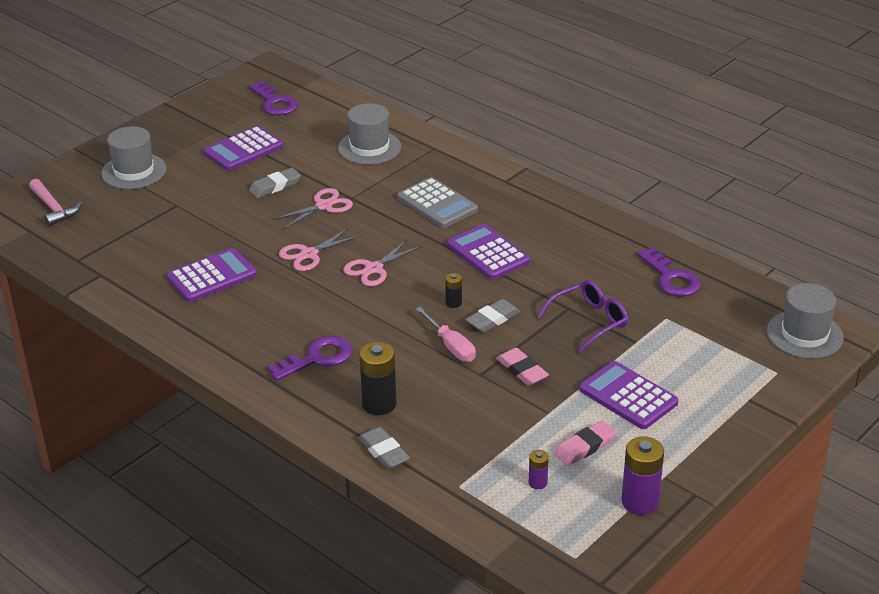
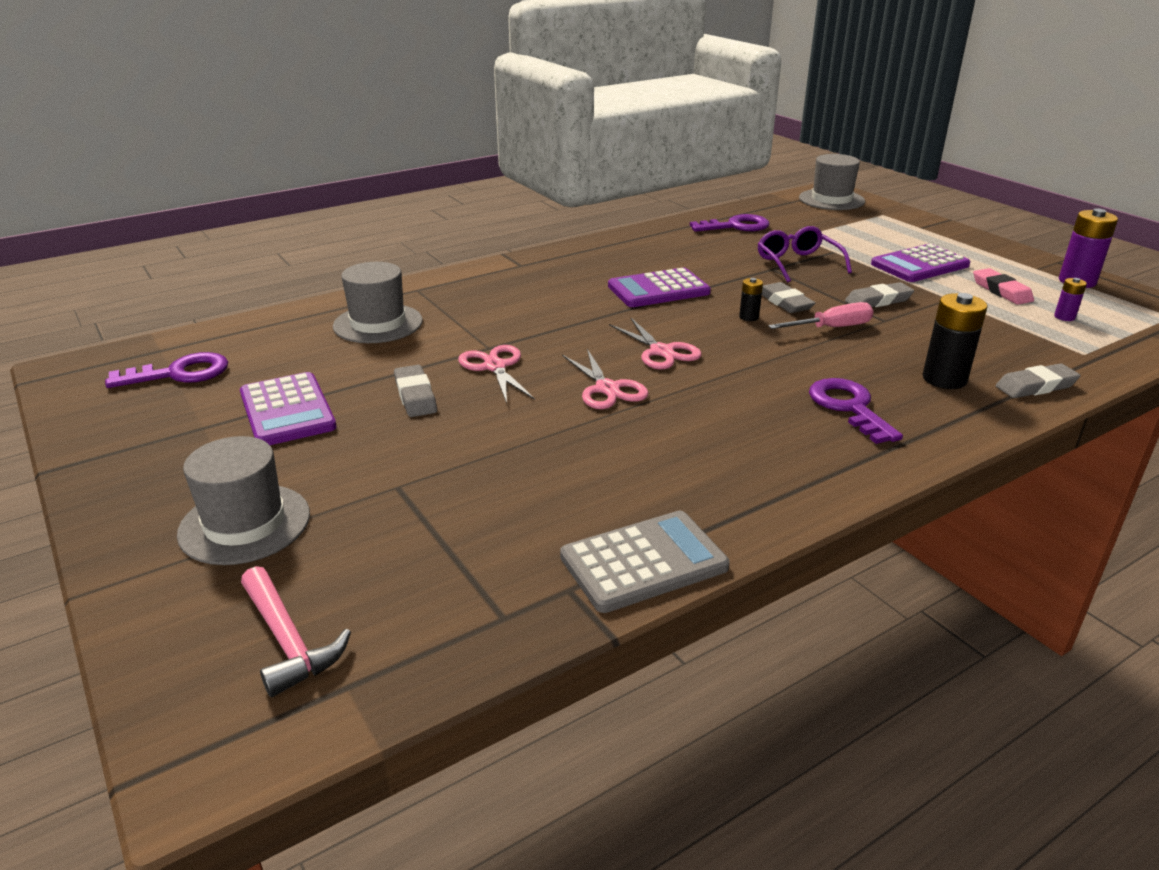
camera: 75 degrees left, 5 degrees down
pink hammer [29,179,82,227] -> pink hammer turned 75 degrees clockwise [241,566,351,697]
purple calculator [167,248,257,302] -> none
grey calculator [397,177,478,228] -> grey calculator moved to [560,511,730,613]
pink eraser [496,348,549,386] -> grey eraser [845,282,914,307]

